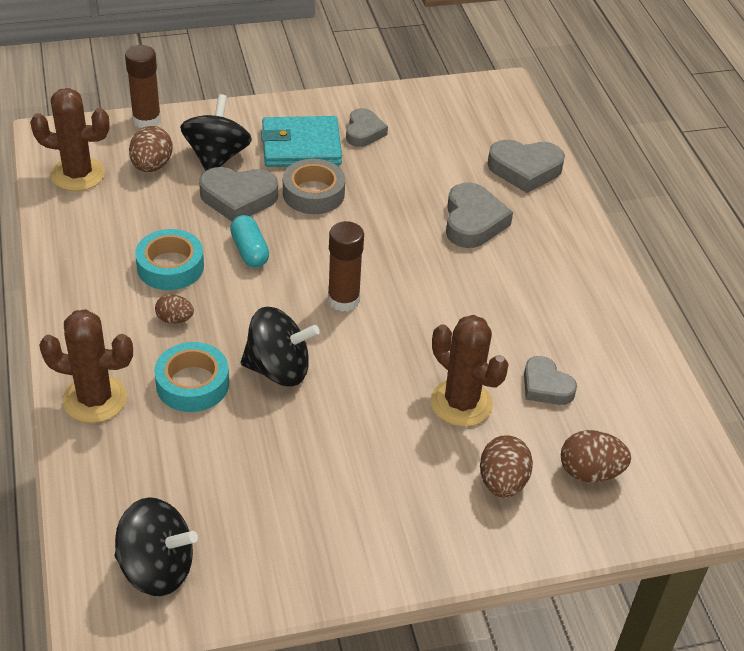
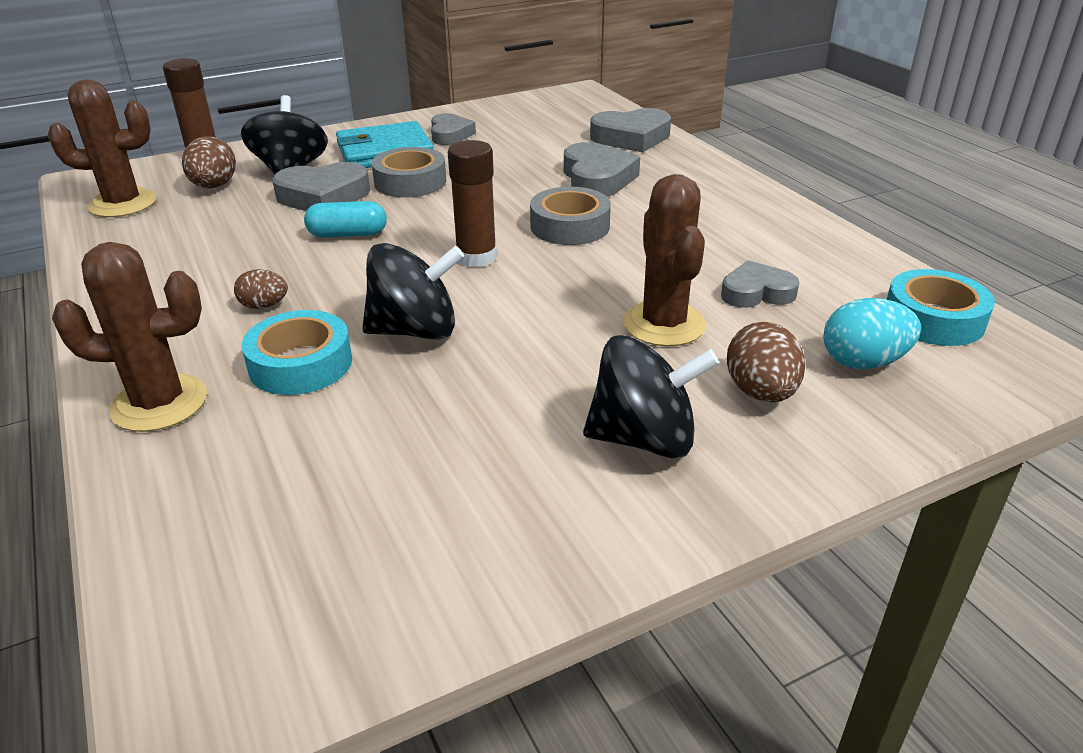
camera: 10 degrees left, 10 degrees down
black spinning top [115,497,198,596] -> black spinning top moved to [583,335,719,458]
turquoise tape [135,229,204,290] -> turquoise tape moved to [887,269,995,346]
turquoise capsule [230,215,269,268] -> turquoise capsule turned 60 degrees counterclockwise [304,201,387,237]
brown cactus [431,315,509,427] -> brown cactus turned 45 degrees clockwise [623,174,706,346]
grey heart [524,356,577,405] -> grey heart turned 135 degrees clockwise [721,260,799,308]
brown egg [561,430,631,482] -> turquoise egg [823,298,921,370]
none -> grey tape [530,187,611,245]

